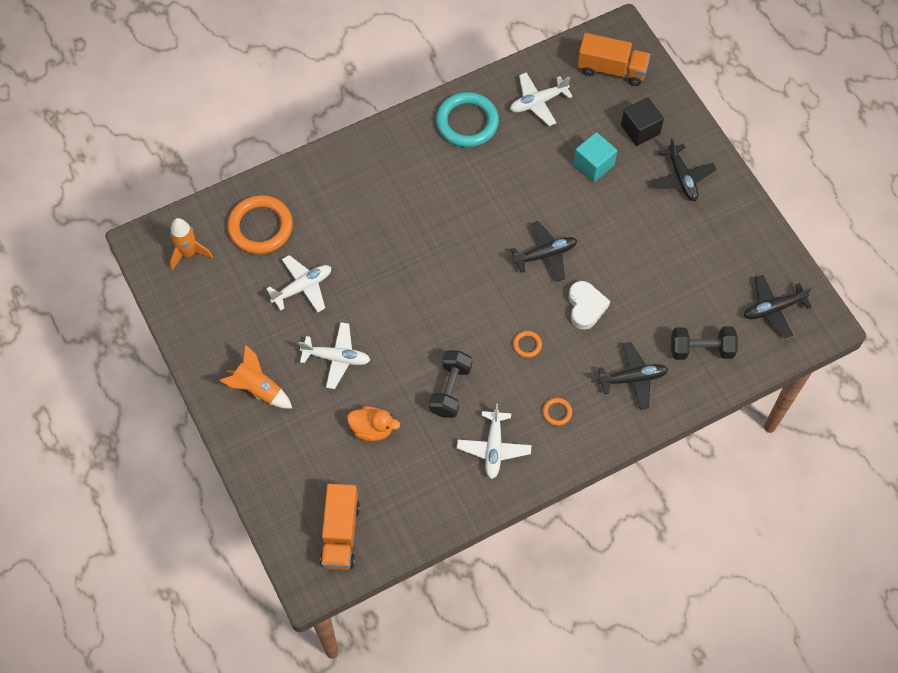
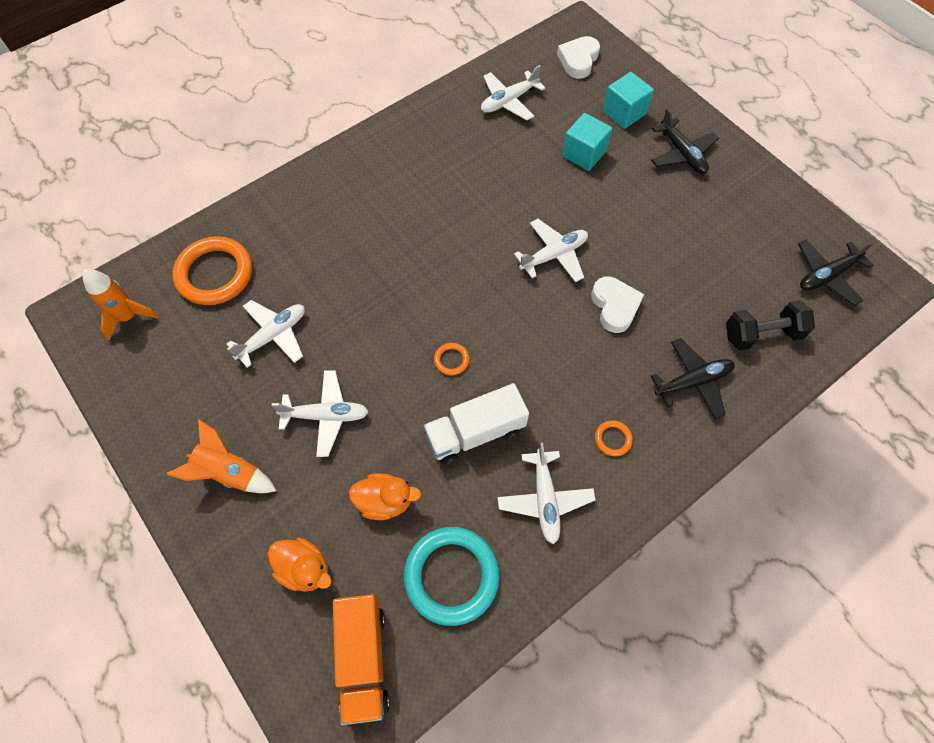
camera: 10 degrees left, 0 degrees up
black dumbbell [429,350,472,418] -> white truck [423,383,529,465]
turquoise ring [436,92,499,147] -> turquoise ring moved to [404,527,500,626]
black plane [511,221,577,282] -> white plane [514,219,588,283]
orange ring [513,331,542,358] -> orange ring moved to [434,343,470,375]
orange truck [577,33,651,86] -> white heart [557,36,600,79]
black cube [621,98,664,146] -> turquoise cube [603,72,654,129]
none -> orange duck [268,538,332,592]

